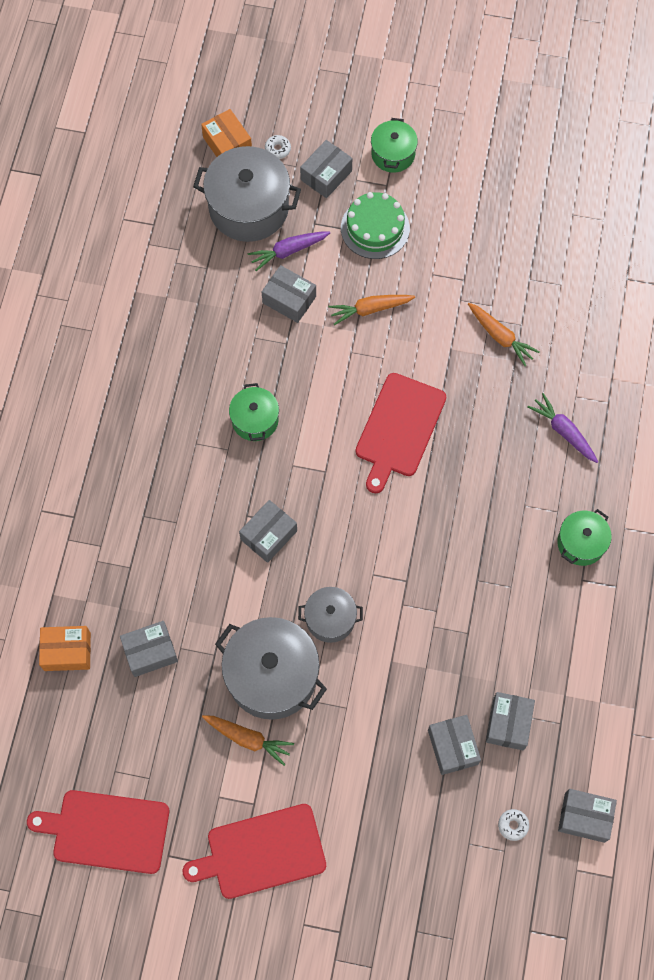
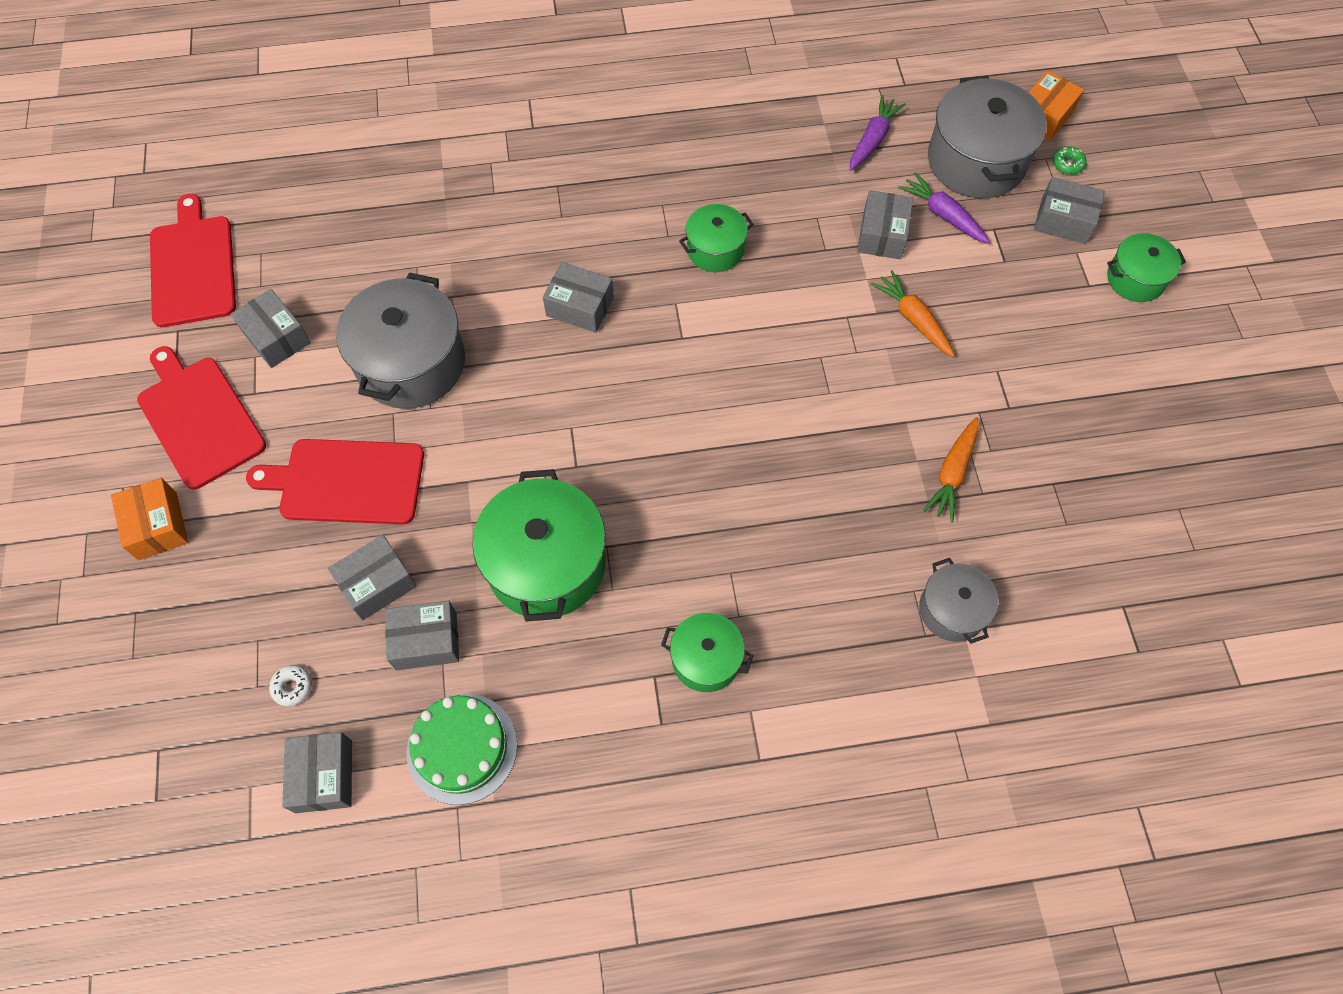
camera: 70 degrees right, 5 degrees down
orange box [39,626,91,671] -> orange box moved to [111,478,188,560]
grey box [120,621,178,677] -> grey box moved to [231,289,311,368]
orange carrot [202,715,294,766] -> none
white donut [265,135,291,159] -> green donut [1053,146,1087,175]
grey pot [298,587,363,643] -> grey pot moved to [919,558,998,644]
green cake [341,192,410,259] -> green cake moved to [407,694,517,805]
red cutting board [355,373,446,493] -> red cutting board moved to [246,439,424,524]
purple carrot [528,393,598,463] -> purple carrot moved to [849,95,906,171]
none -> green pot [472,469,606,622]

